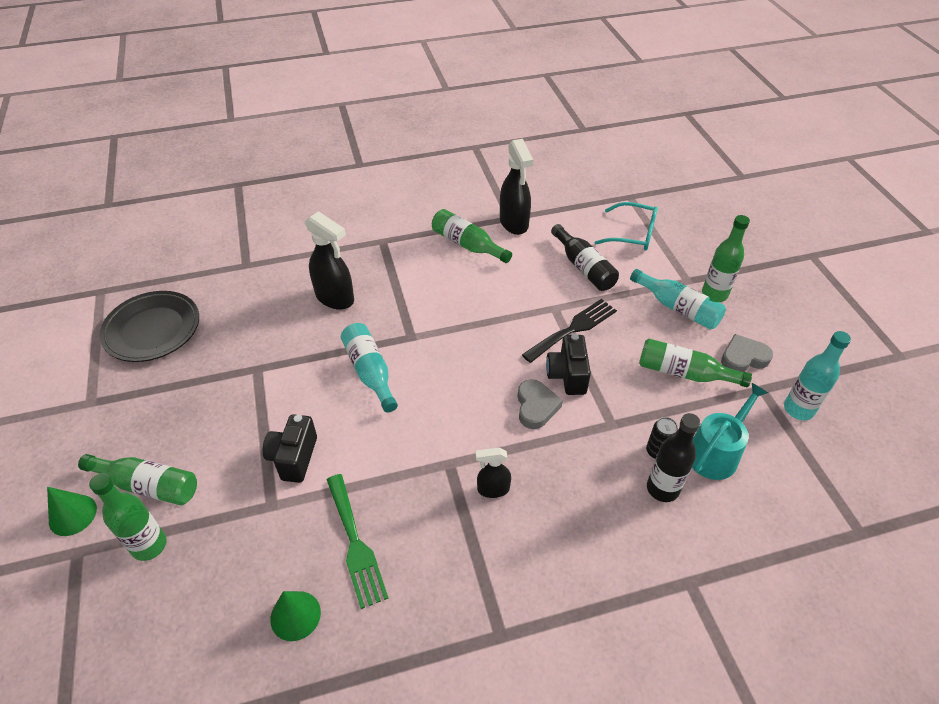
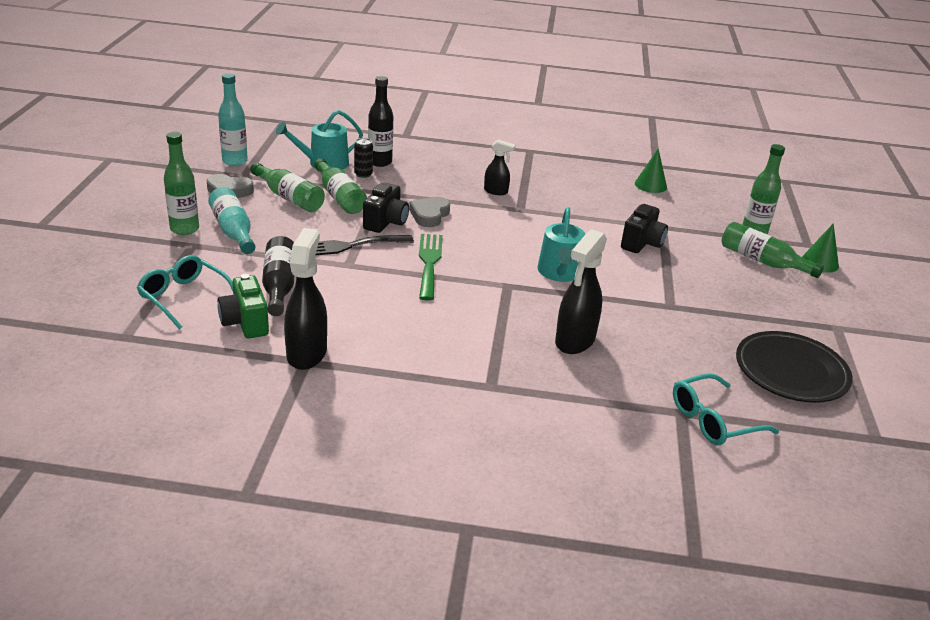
camera: 160 degrees left, 15 degrees down
black spray bottle [305,211,354,310] -> black spray bottle turned 120 degrees counterclockwise [555,229,607,354]
green fork [327,474,389,609] -> green fork moved to [419,234,443,301]
turquoise bottle [341,323,398,413] -> turquoise watering can [537,207,585,282]
green bottle [432,209,512,263] -> green bottle moved to [314,158,367,214]
none -> green camera [218,274,269,338]
none -> turquoise glasses [673,373,779,445]

